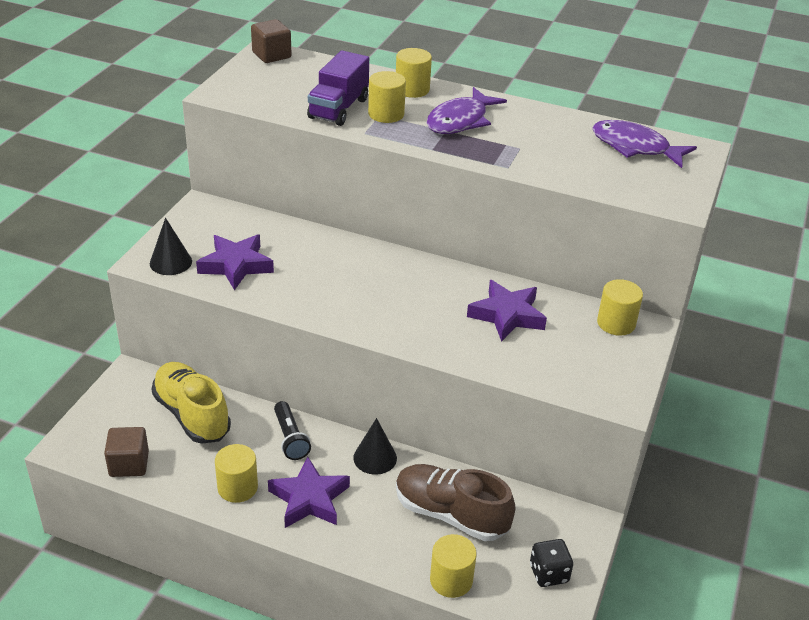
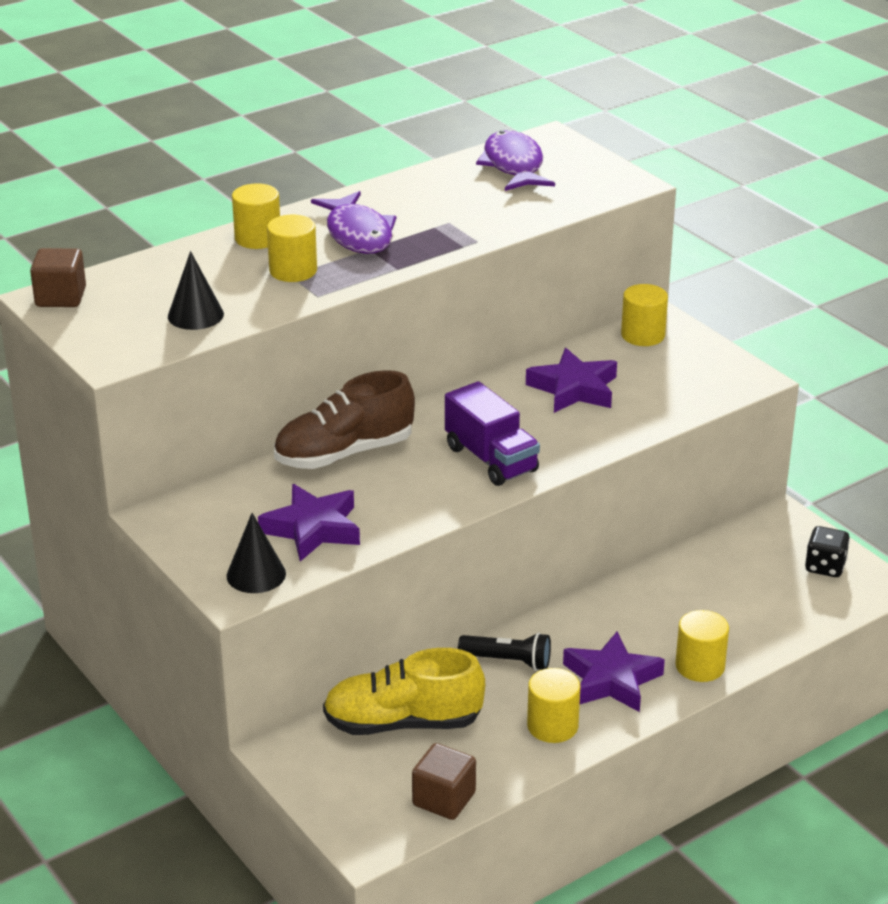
camera: 55 degrees left, 5 degrees down
purple truck [307,50,369,126] -> purple truck moved to [445,381,540,486]
black cone [353,418,397,475] -> black cone moved to [168,251,224,330]
brown shoe [396,464,515,541] -> brown shoe moved to [274,370,415,469]
yellow cylinder [430,534,476,598] -> yellow cylinder moved to [675,610,729,682]
purple fish [592,120,697,168] -> purple fish turned 105 degrees clockwise [476,130,555,191]

